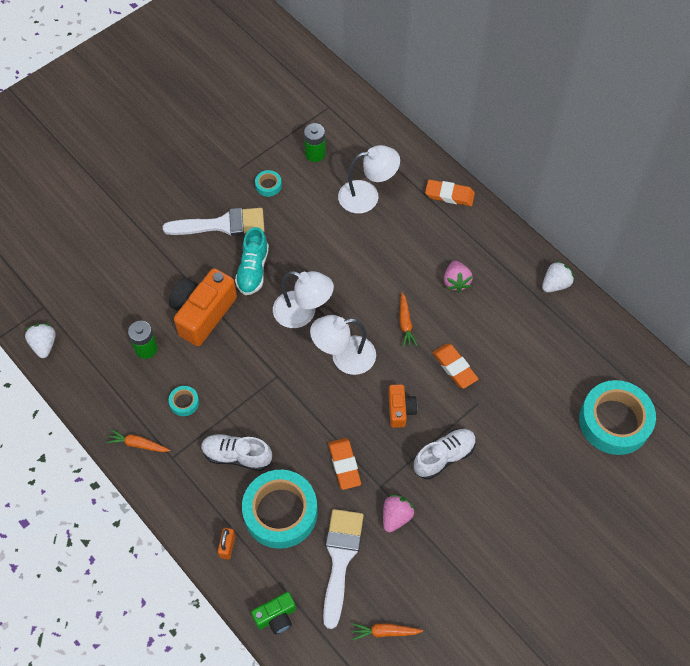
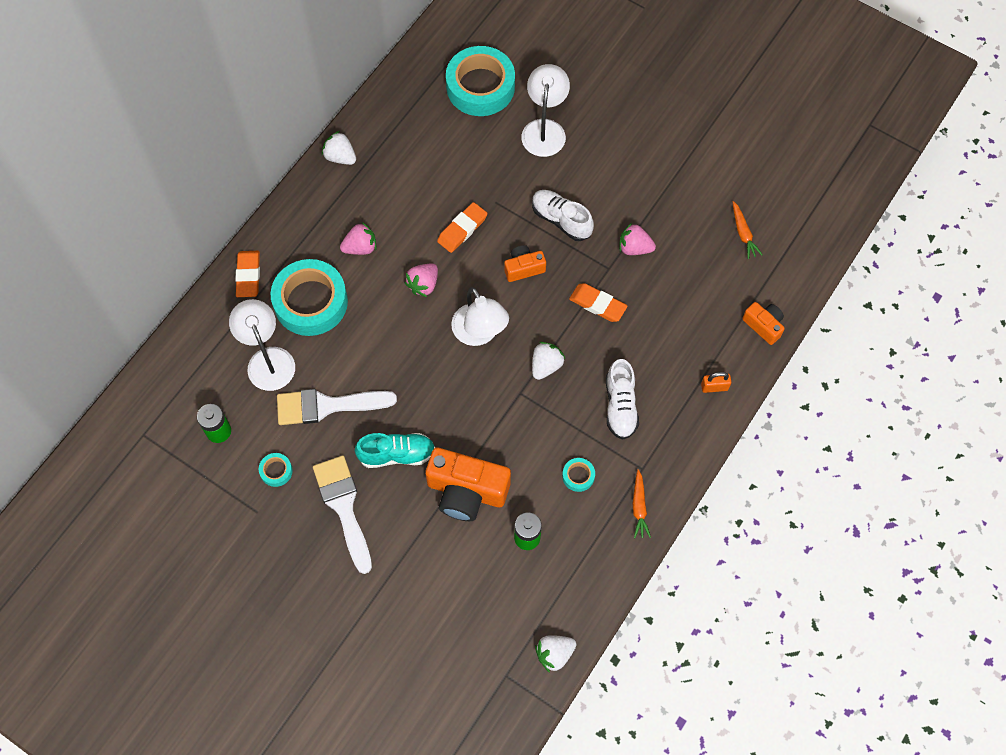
camera: 105 degrees left, 5 degrees up
turquoise tape [242,470,318,549] -> turquoise tape moved to [271,259,348,336]
green camera [251,592,296,634] -> orange camera [742,302,785,345]
white lamp [273,271,334,328] -> white lamp moved to [521,64,570,157]
white brush [323,509,364,629] -> white brush moved to [277,389,397,425]
orange eraser [328,438,361,490] -> orange eraser turned 60 degrees clockwise [569,283,628,322]
orange carrot [399,292,418,347] -> pink strawberry [405,264,438,297]
none -> white strawberry [532,342,565,380]

